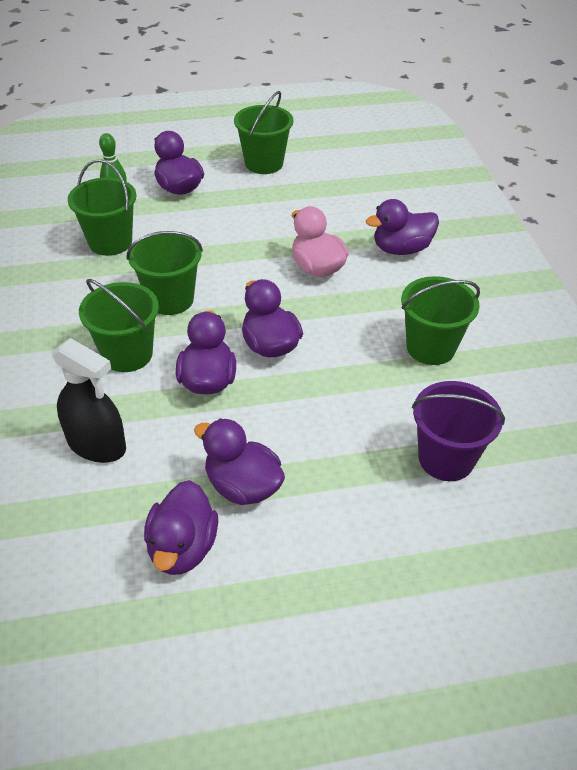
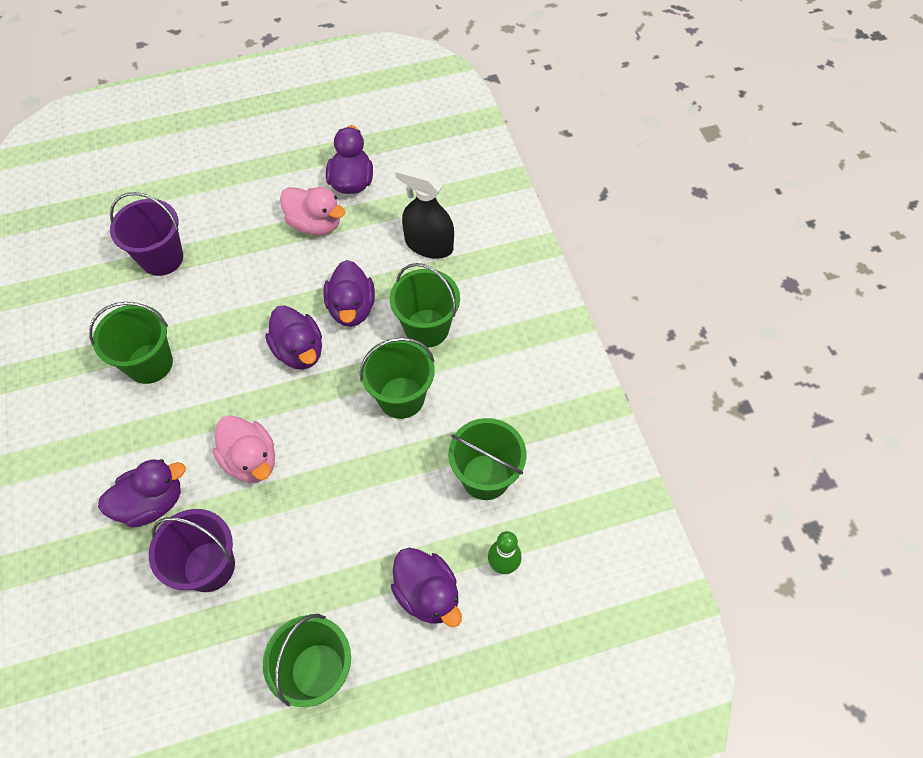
camera: 175 degrees right, 15 degrees up
purple duck [194,418,285,505] -> pink duck [280,187,345,235]
none -> purple bucket [149,509,235,592]

